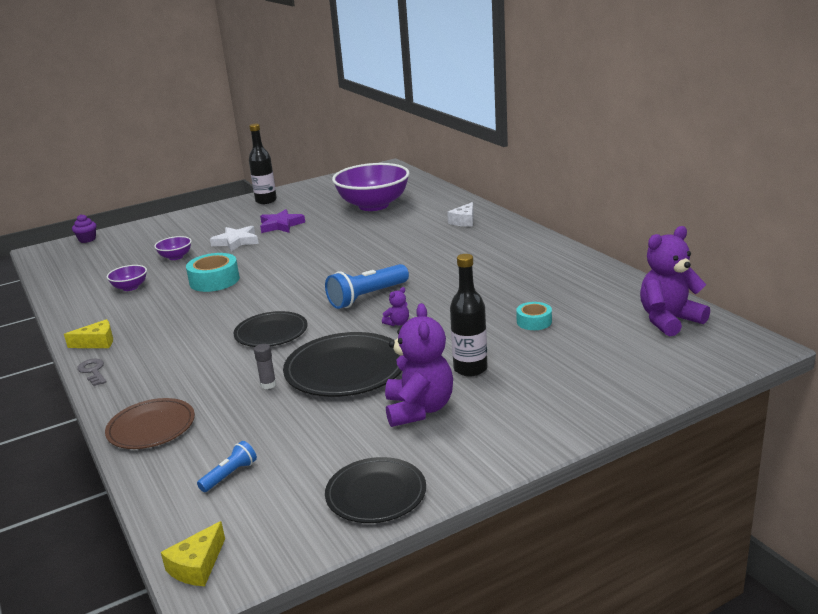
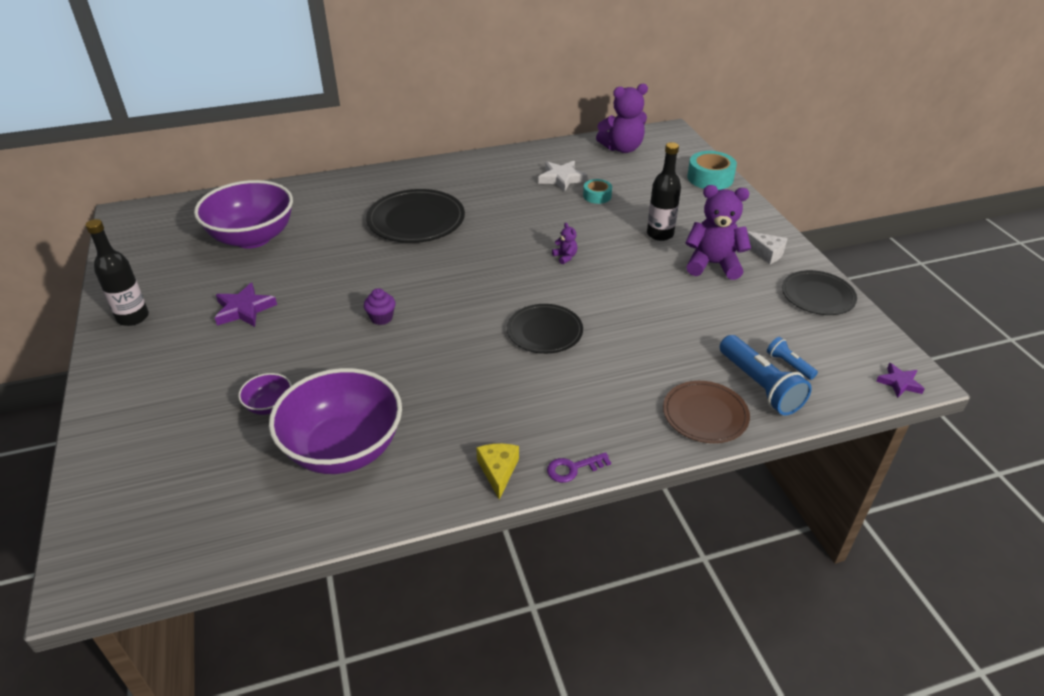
camera: 80 degrees left, 15 degrees up
purple cupcake [72,214,97,243] -> purple cupcake moved to [364,288,396,325]
grey key [77,359,107,386] -> purple key [547,452,611,483]
purple bowl [107,265,147,291] -> purple bowl [269,368,402,474], size x2.32
yellow cheese [161,521,225,586] -> purple star [876,363,925,398]
turquoise tape [186,253,240,292] -> turquoise tape moved to [687,151,737,190]
white star [210,226,259,252] -> white star moved to [538,161,588,192]
grey glue stick [254,344,276,389] -> none
black plate [283,332,402,397] -> black plate moved to [366,189,465,243]
blue flashlight [325,264,409,309] -> blue flashlight moved to [720,335,812,415]
white cheese [447,202,474,227] -> white cheese moved to [747,231,788,264]
purple teddy bear [640,226,710,337] -> purple teddy bear turned 90 degrees counterclockwise [596,84,648,153]

